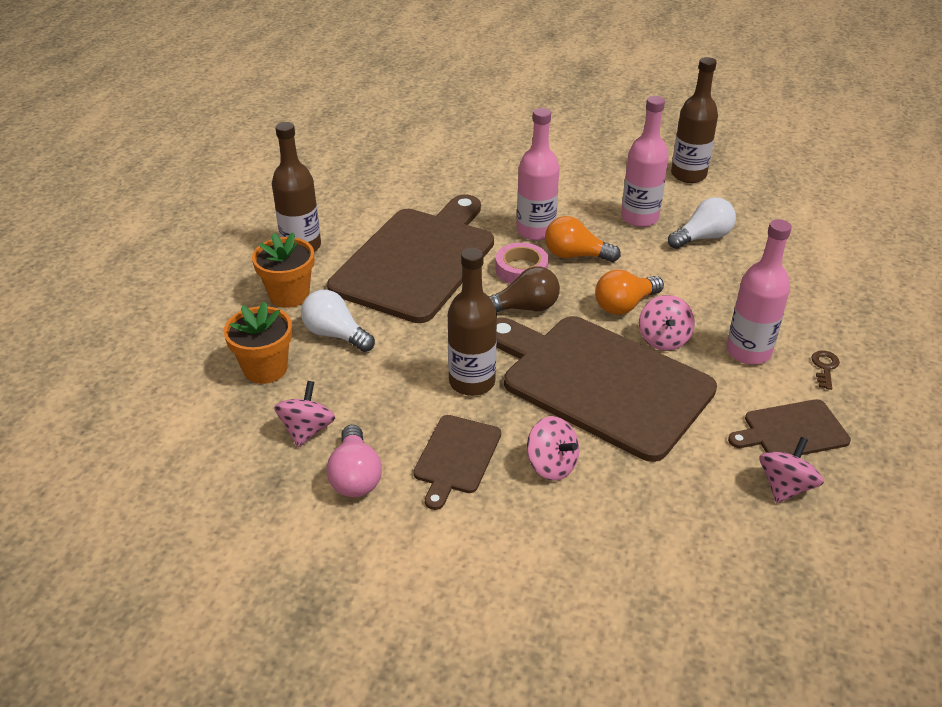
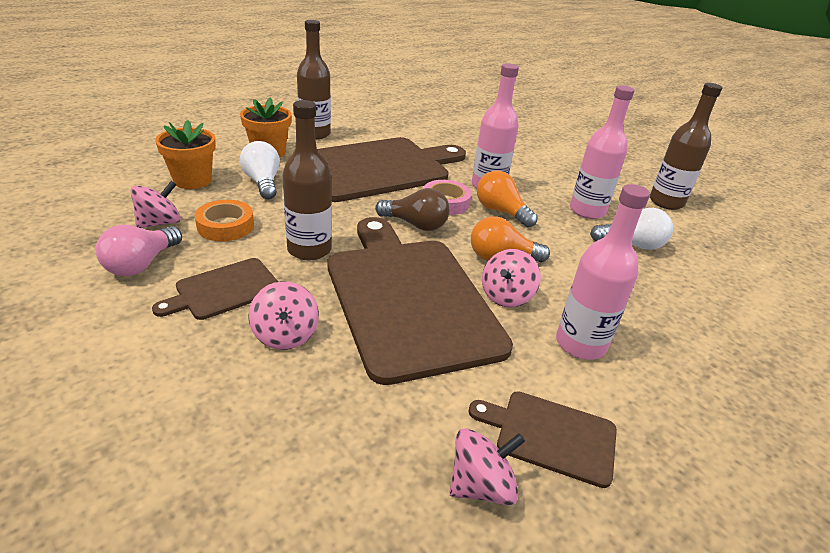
camera: 30 degrees right, 5 degrees down
brown key [812,351,840,390] -> none
none -> orange tape [195,200,254,241]

